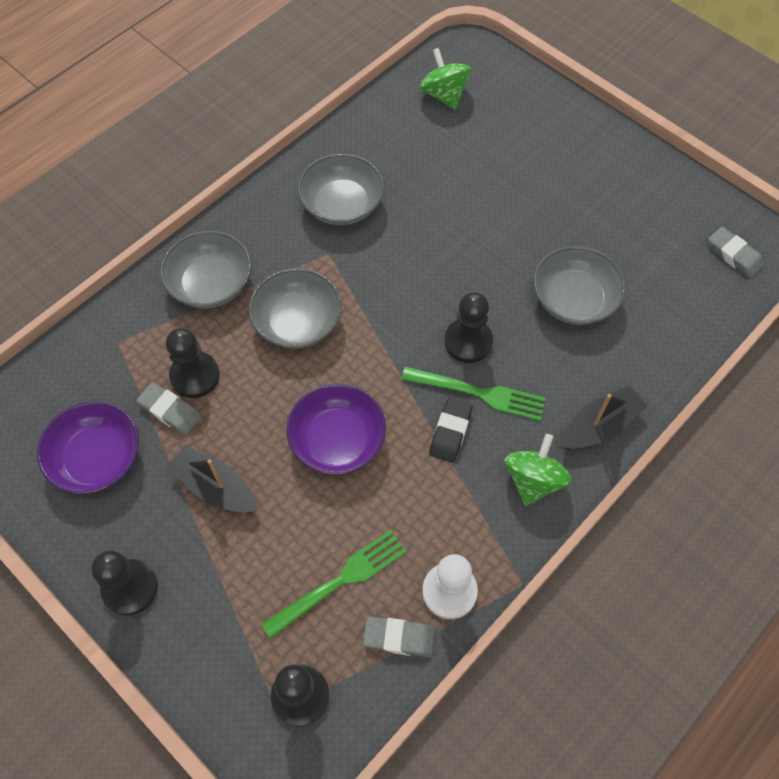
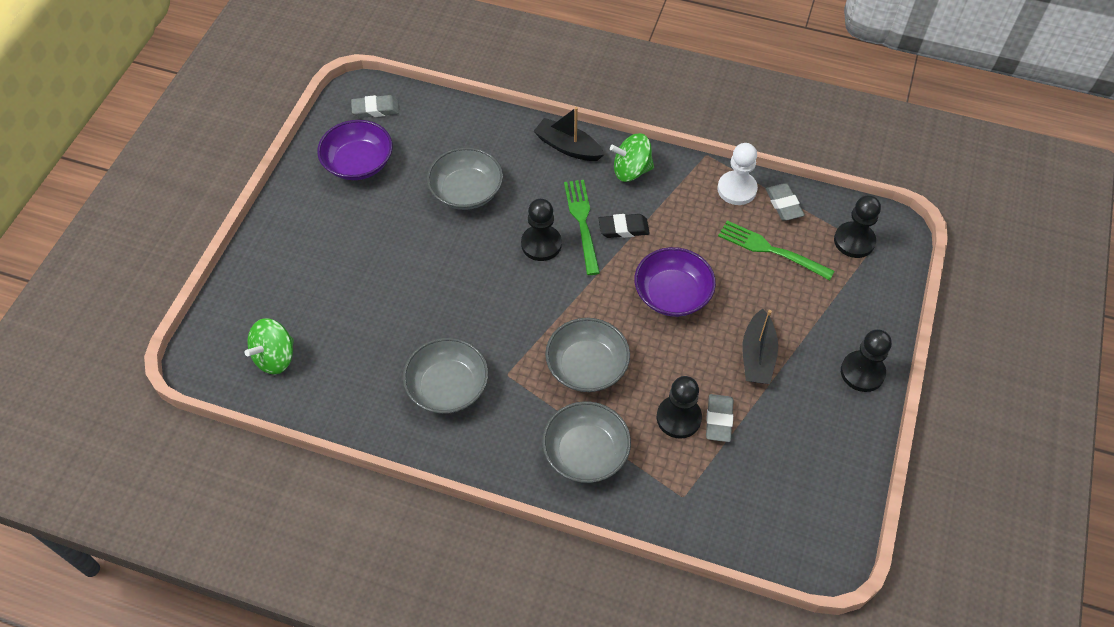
camera: 115 degrees left, 5 degrees down
purple bowl [37,401,139,494] -> purple bowl moved to [317,120,392,180]
grey eraser [708,227,764,278] -> grey eraser turned 60 degrees clockwise [351,95,399,118]

